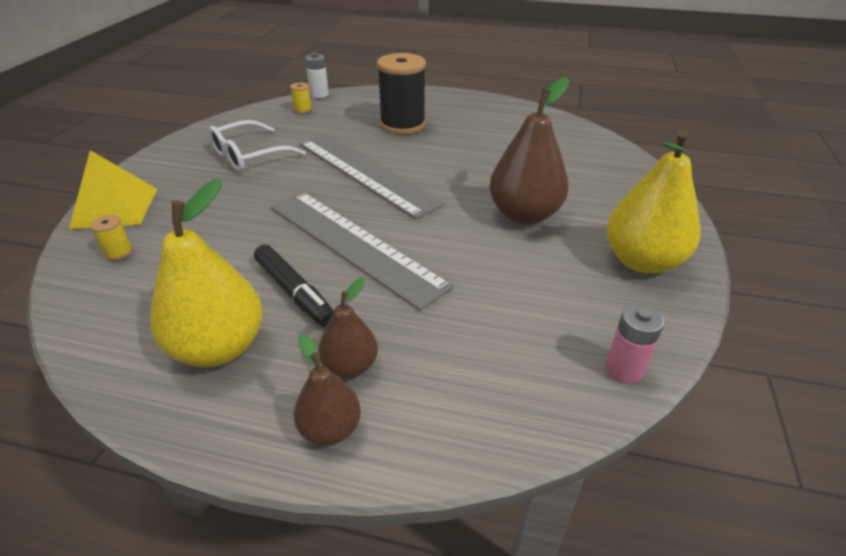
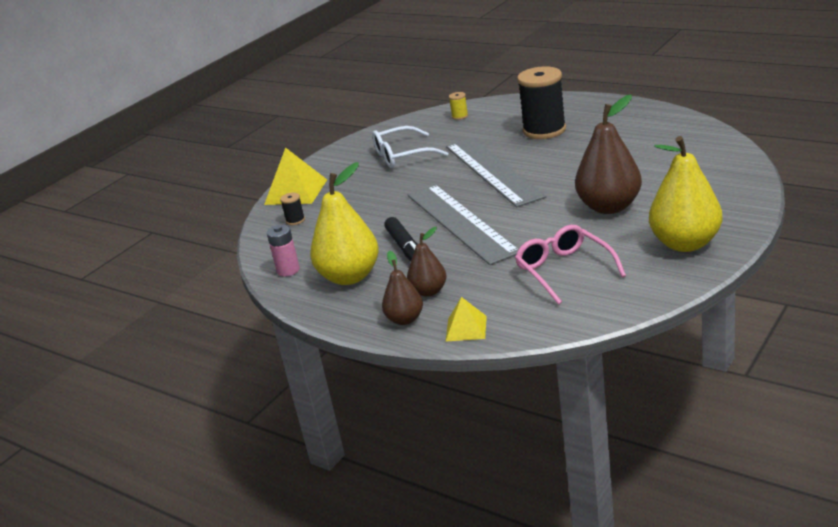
camera: 25 degrees right, 10 degrees down
yellow spool [90,215,133,260] -> black spool [280,193,305,225]
white battery [305,52,329,98] -> none
pink battery [605,304,664,384] -> pink battery moved to [267,225,300,276]
none -> yellow pyramid [445,297,487,342]
none -> pink glasses [515,225,626,305]

